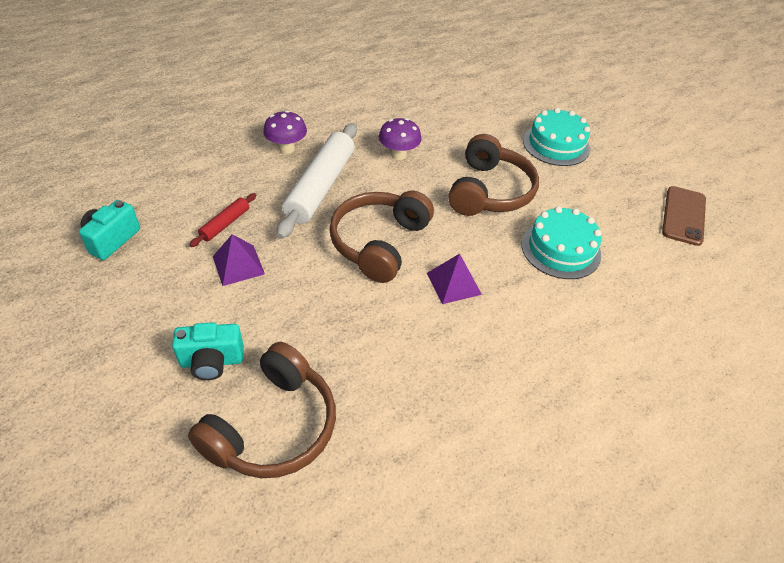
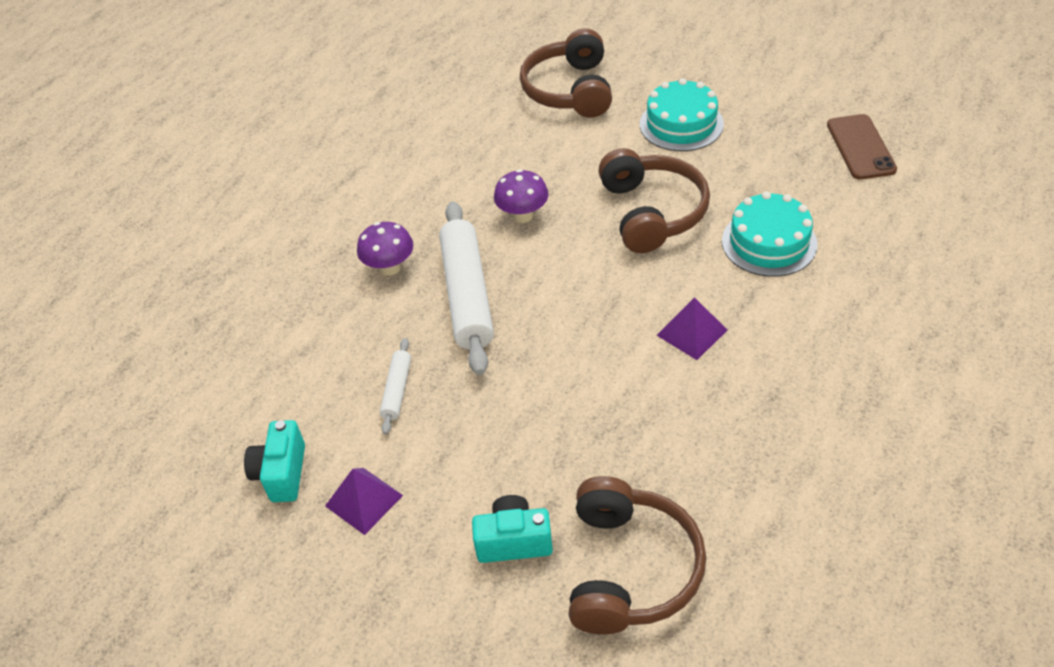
camera: 20 degrees left, 0 degrees up
turquoise camera [172,322,244,380] -> turquoise camera turned 150 degrees counterclockwise [472,495,553,563]
red rolling pin [189,193,257,247] -> white rolling pin [380,338,411,435]
purple pyramid [213,234,265,286] -> purple pyramid moved to [325,468,403,535]
brown headphones [329,191,434,283] -> brown headphones moved to [520,28,612,117]

